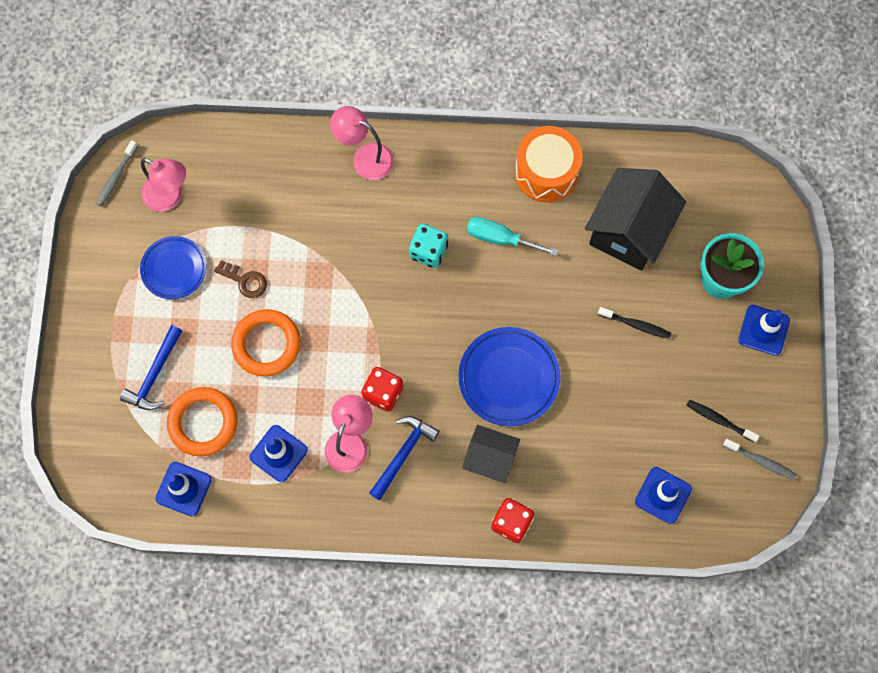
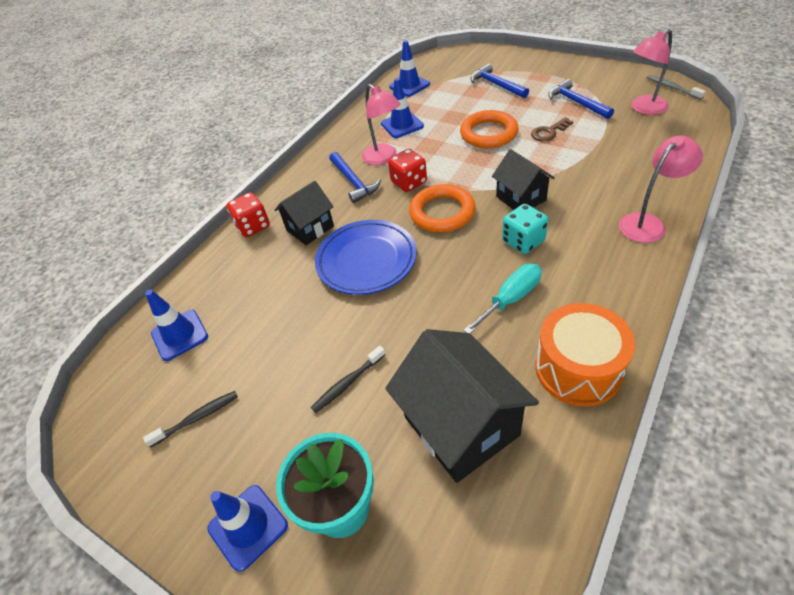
camera: 125 degrees right, 25 degrees down
blue plate [140,236,207,299] -> blue hammer [548,79,614,119]
orange ring [167,387,238,456] -> orange ring moved to [409,184,476,233]
grey toothbrush [723,439,797,480] -> none
none -> black house [492,149,555,210]

